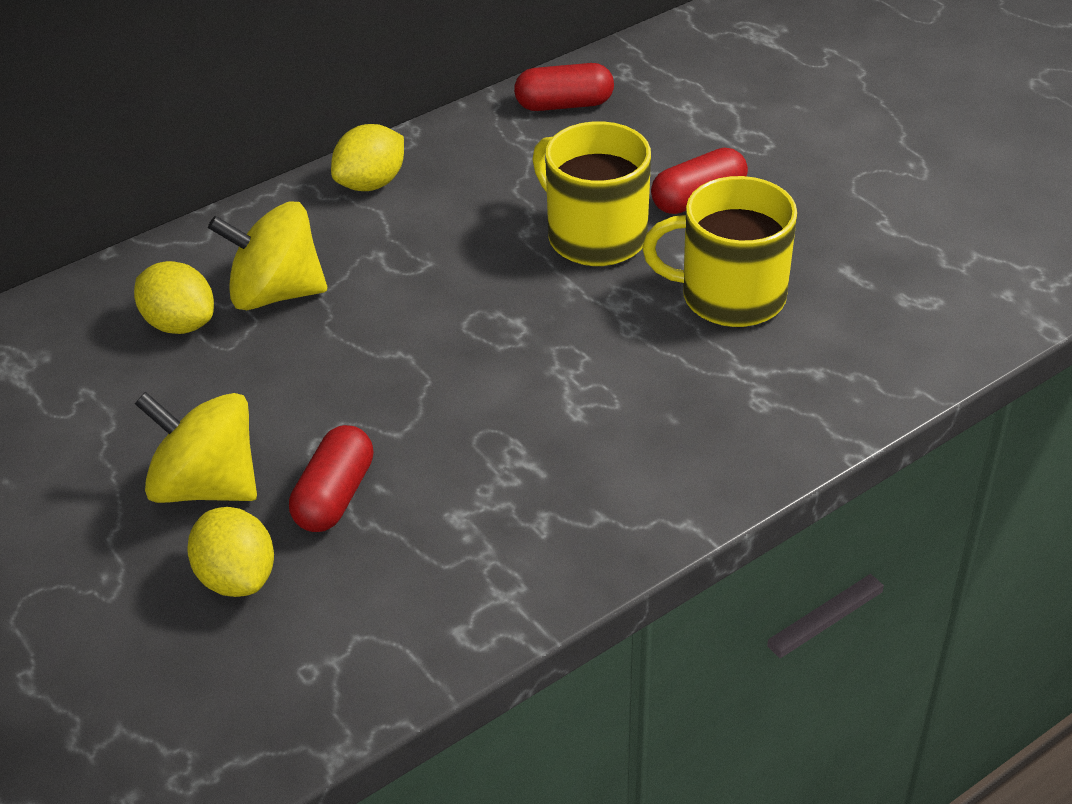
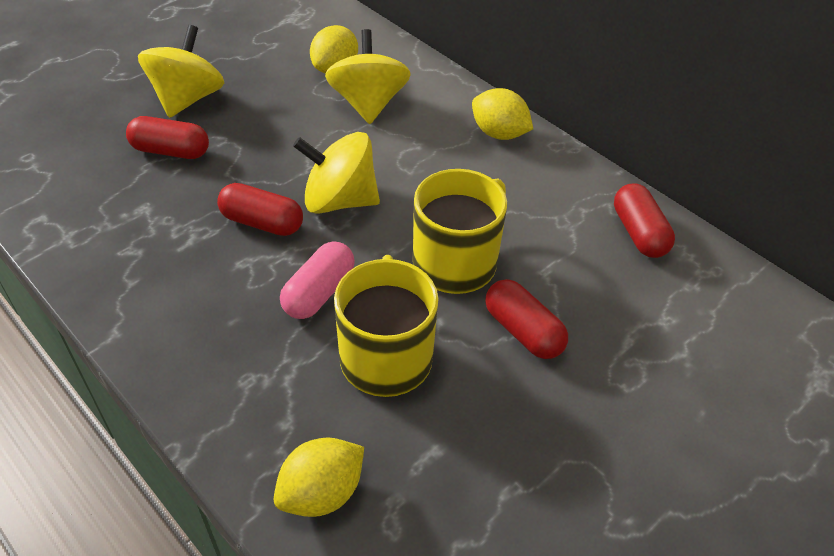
camera: 80 degrees right, 5 degrees up
yellow lemon [187,507,274,597] -> yellow lemon moved to [274,437,364,517]
none -> red capsule [217,183,303,236]
none -> pink capsule [280,241,355,319]
none -> yellow spinning top [293,132,380,214]

